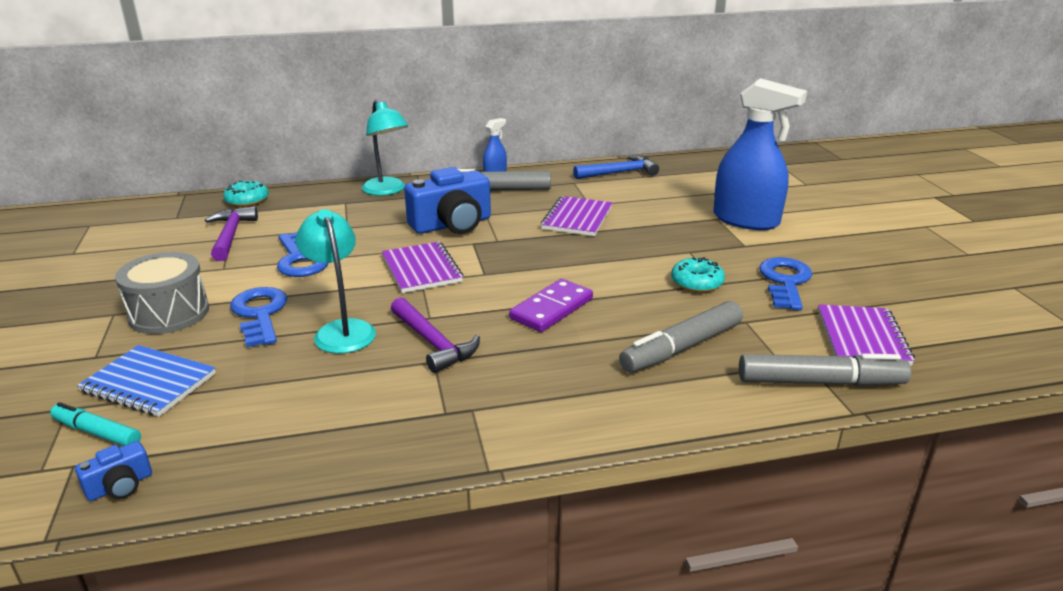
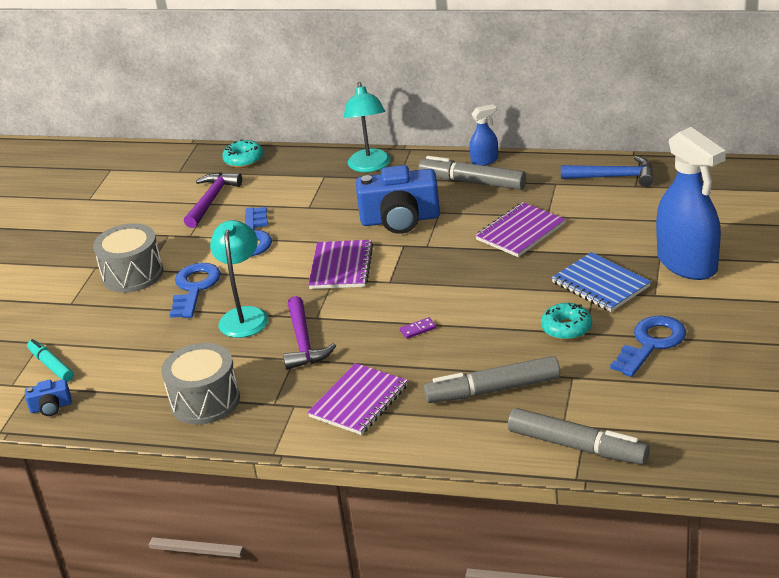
camera: 30 degrees right, 5 degrees up
blue notebook [77,345,216,417] -> blue notebook moved to [551,252,651,312]
purple domino [509,279,593,332] -> purple domino [400,317,436,339], size x0.44
purple notebook [818,304,915,366] -> purple notebook moved to [307,363,408,435]
none -> grey drum [161,343,240,425]

